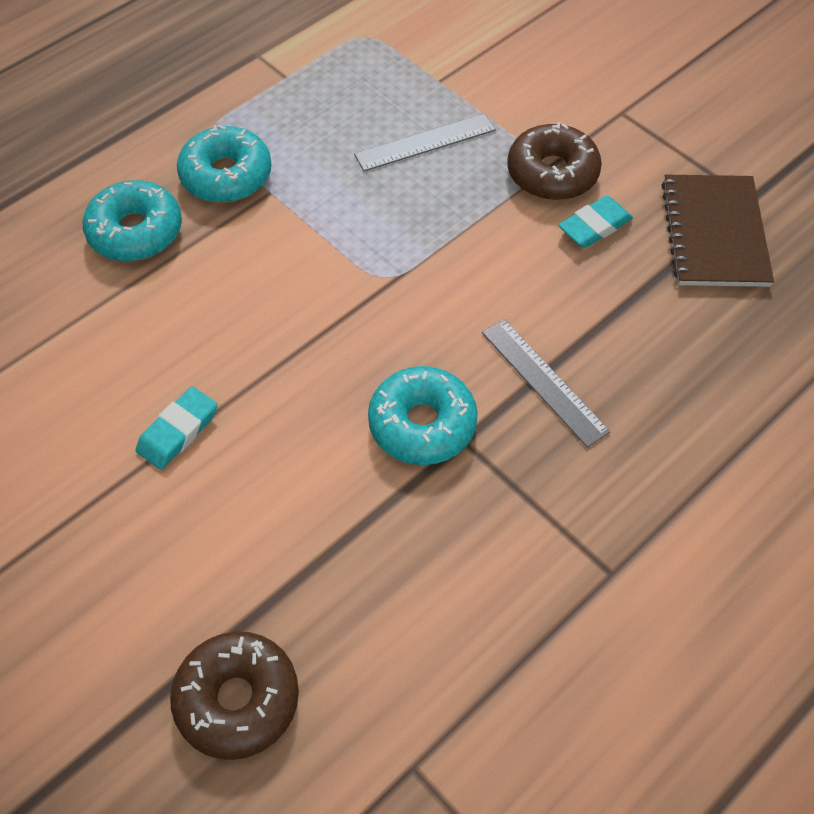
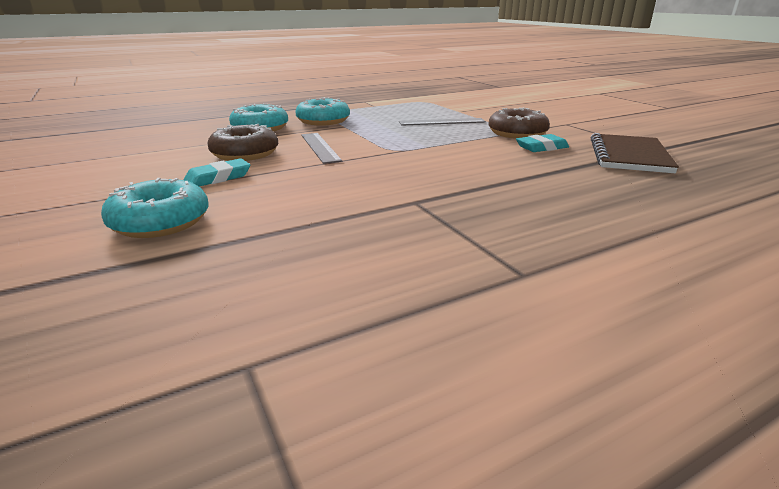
camera: 15 degrees right, 30 degrees down
brown donut [170,631,299,760] -> brown donut moved to [208,124,278,161]
turquoise donut [368,366,478,465] -> turquoise donut moved to [101,178,209,238]
grey ruler [482,319,611,448] -> grey ruler moved to [301,133,342,164]

